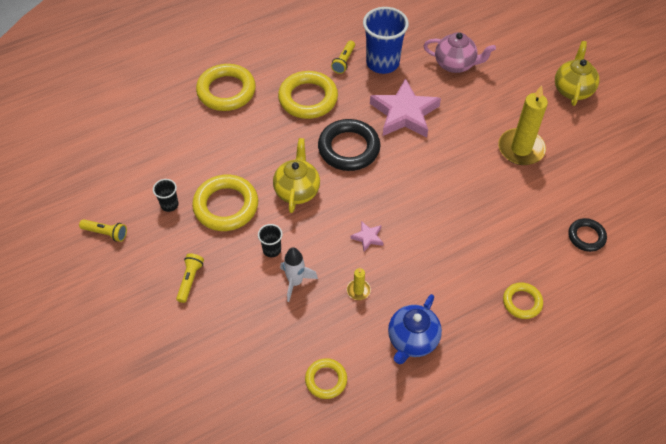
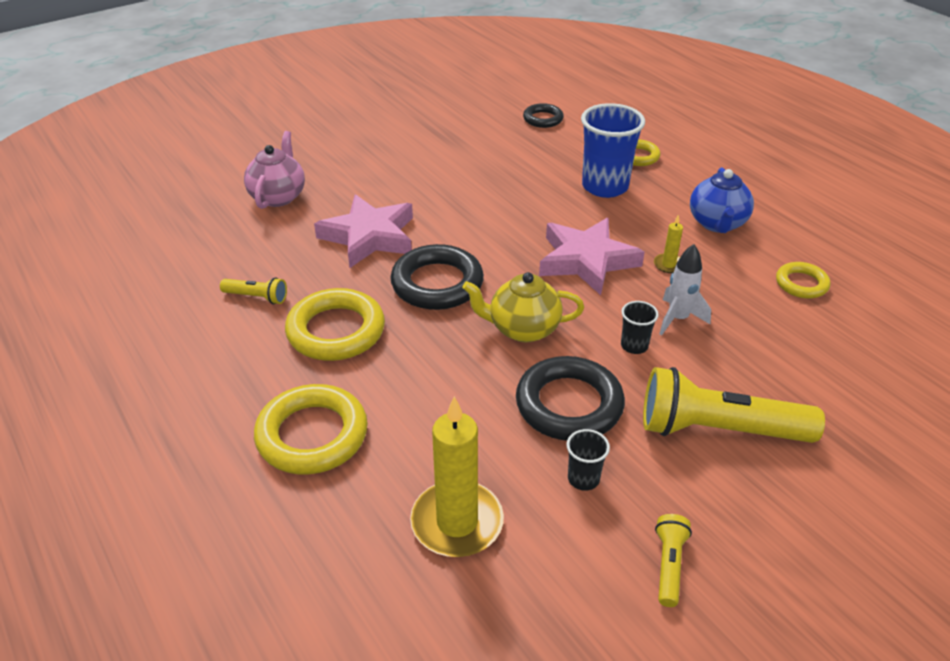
camera: 95 degrees left, 15 degrees down
yellow flashlight [176,253,204,303] -> yellow flashlight [643,367,825,443], size x2.17
yellow ring [192,175,258,231] -> black ring [516,356,625,441]
pink star [350,221,383,252] -> pink star [539,218,645,295], size x2.33
blue cup [363,7,409,74] -> blue cup moved to [581,103,645,198]
blue teapot [388,294,442,364] -> blue teapot turned 75 degrees clockwise [690,168,754,233]
yellow candle [498,85,548,165] -> yellow candle moved to [410,396,504,557]
yellow teapot [555,41,599,106] -> none

